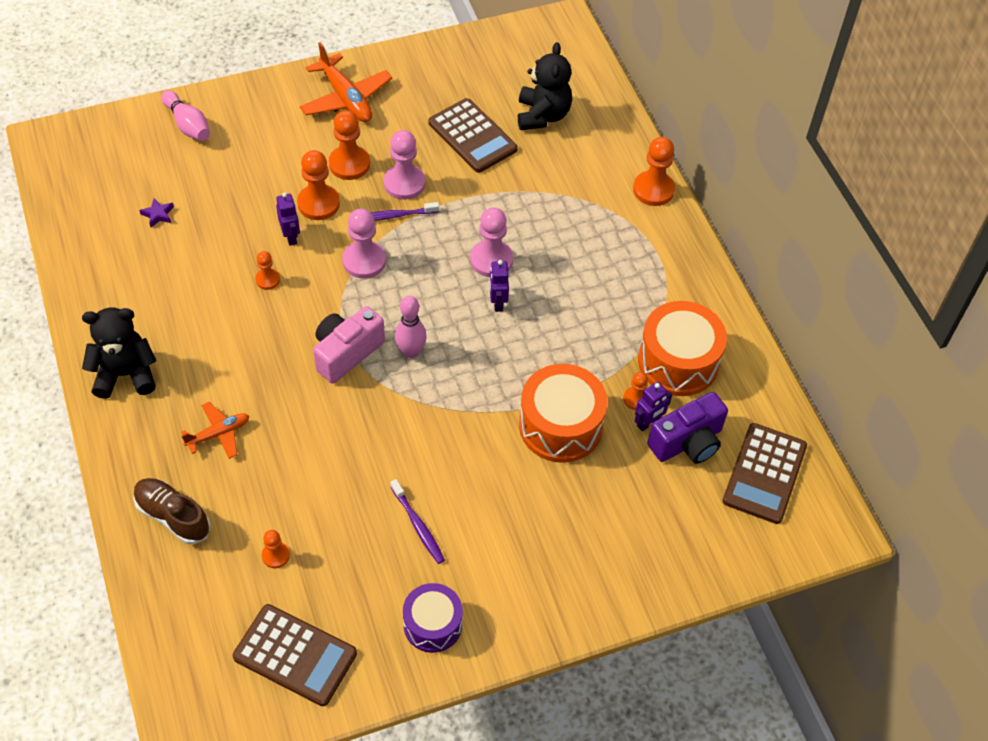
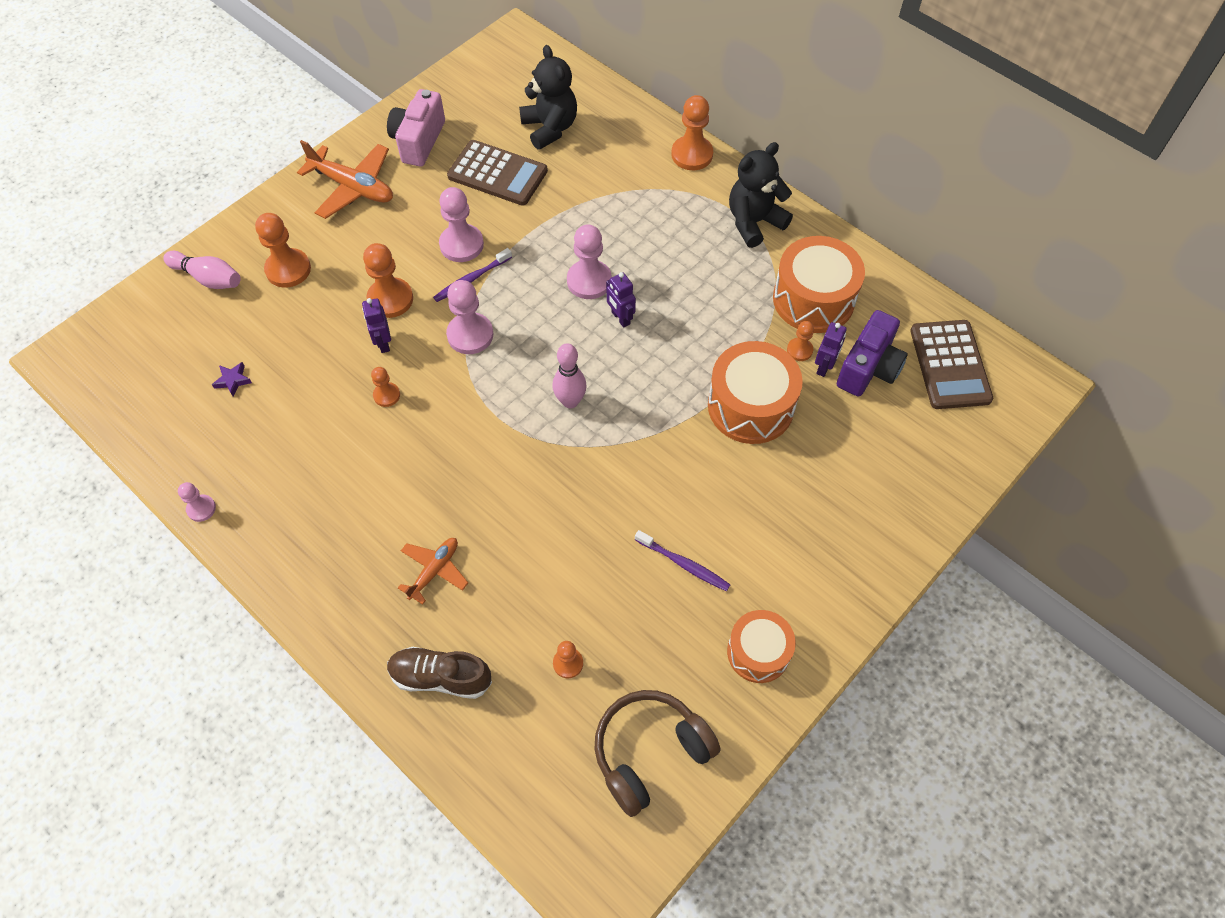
camera: 25 degrees left, 5 degrees up
black teddy bear [82,307,157,399] -> black teddy bear moved to [729,142,793,248]
brown calculator [233,604,357,706] -> brown headphones [595,690,721,817]
purple robot [276,193,300,246] -> purple robot turned 150 degrees counterclockwise [362,298,391,353]
pink camera [313,306,385,384] -> pink camera moved to [387,89,445,167]
orange pawn [329,110,370,180] -> orange pawn moved to [255,213,311,288]
purple drum [403,583,463,653] -> orange drum [727,610,796,683]
none -> pink pawn [178,482,216,522]

